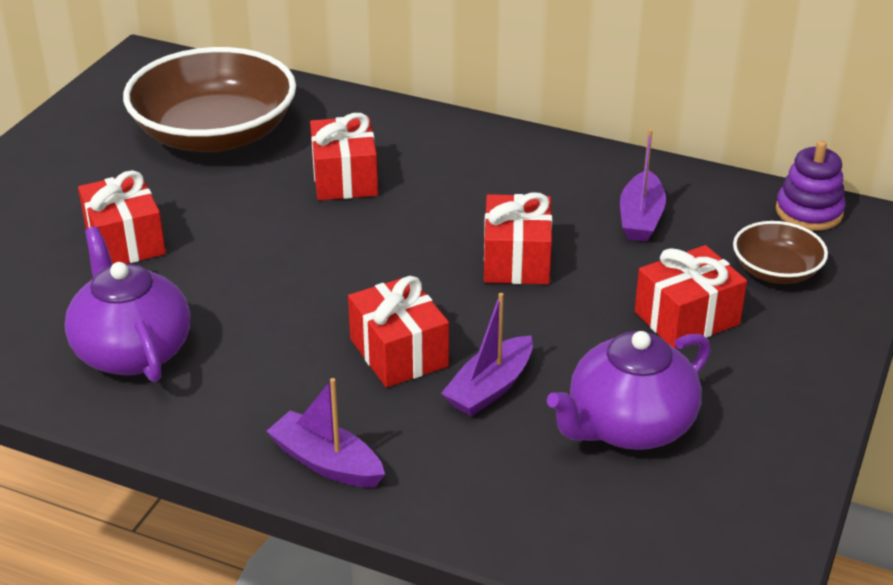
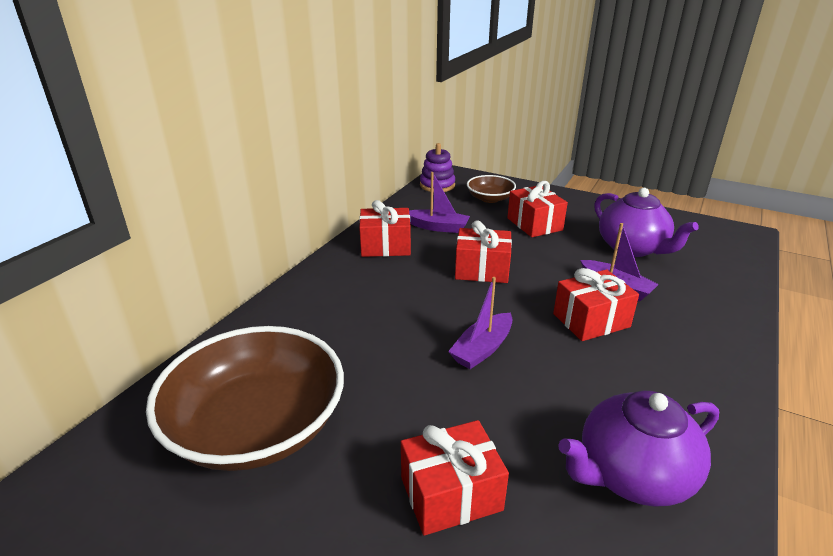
camera: 85 degrees left, 5 degrees down
purple boat [266,378,385,487] -> purple boat moved to [448,277,513,369]
red gift [310,113,378,200] -> red gift moved to [359,200,411,257]

